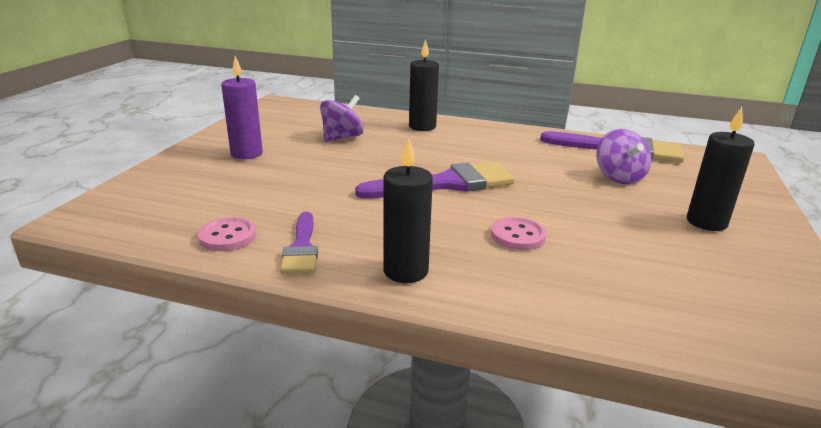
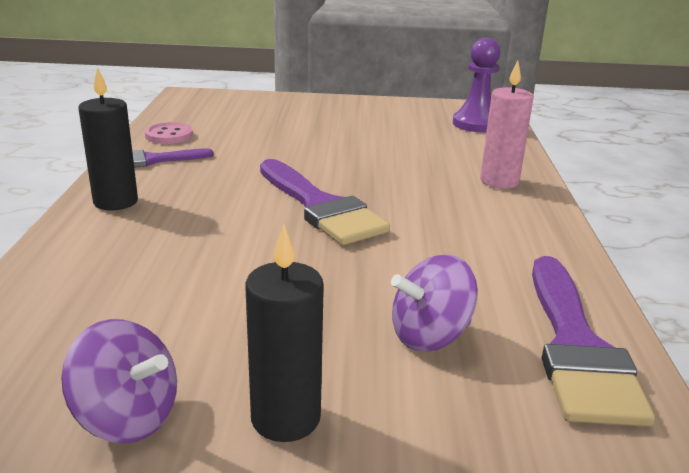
camera: 75 degrees right, 0 degrees up
purple candle [221,56,263,159] -> none
purple spinning top [320,95,363,142] -> purple spinning top moved to [61,319,177,444]
black candle [409,39,439,131] -> pink candle [480,60,534,189]
pink button [491,217,547,250] -> none
none -> purple pawn [453,38,500,132]

